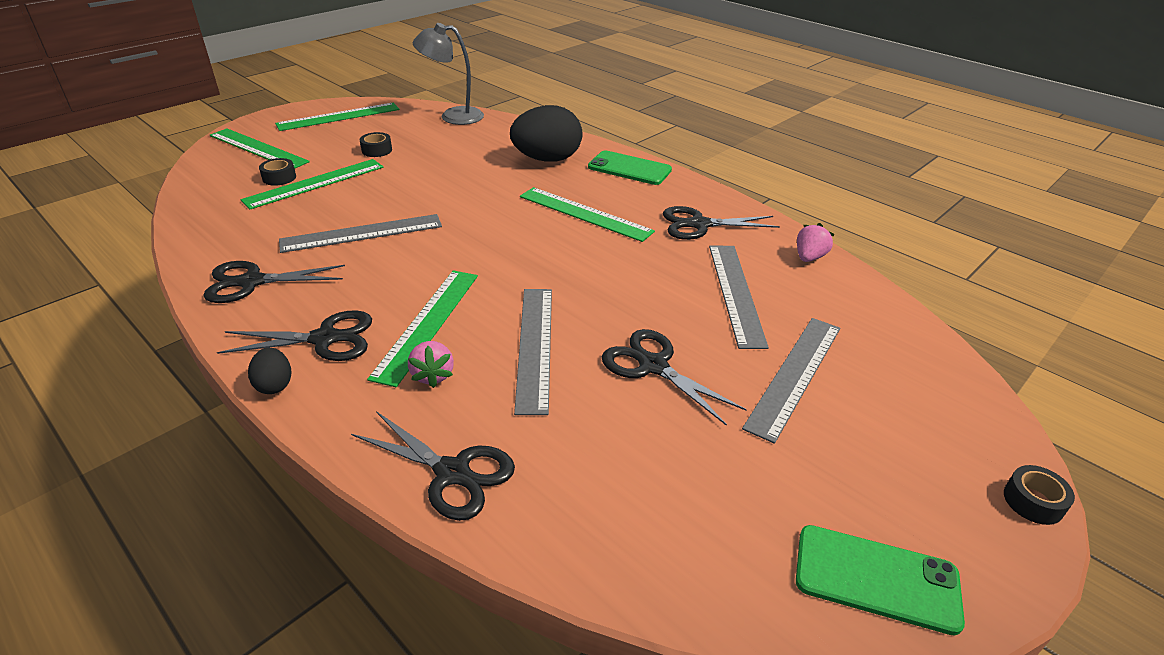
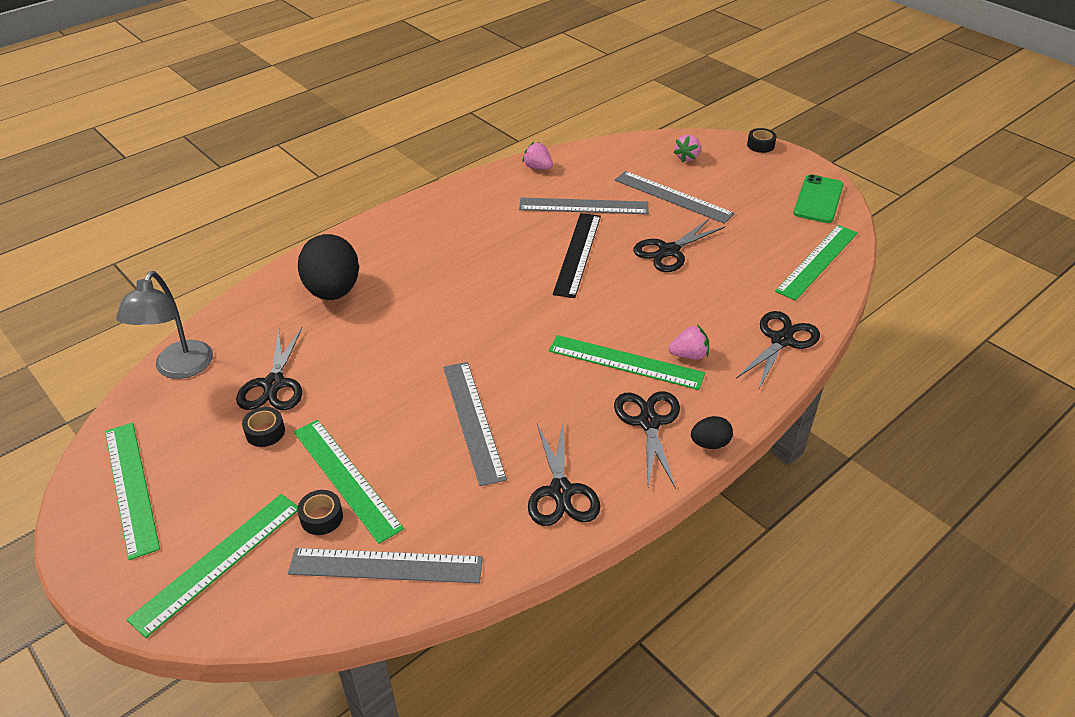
camera: 85 degrees left, 5 degrees up
grey ruler [514,289,552,415] -> grey ruler moved to [288,548,483,583]
green ruler [520,187,655,242] -> green ruler moved to [775,225,858,301]
green phone [588,151,672,185] -> none
black scissors [663,206,780,240] -> black scissors moved to [236,327,302,410]
none -> black ruler [553,213,601,298]
none -> pink strawberry [673,135,701,162]

